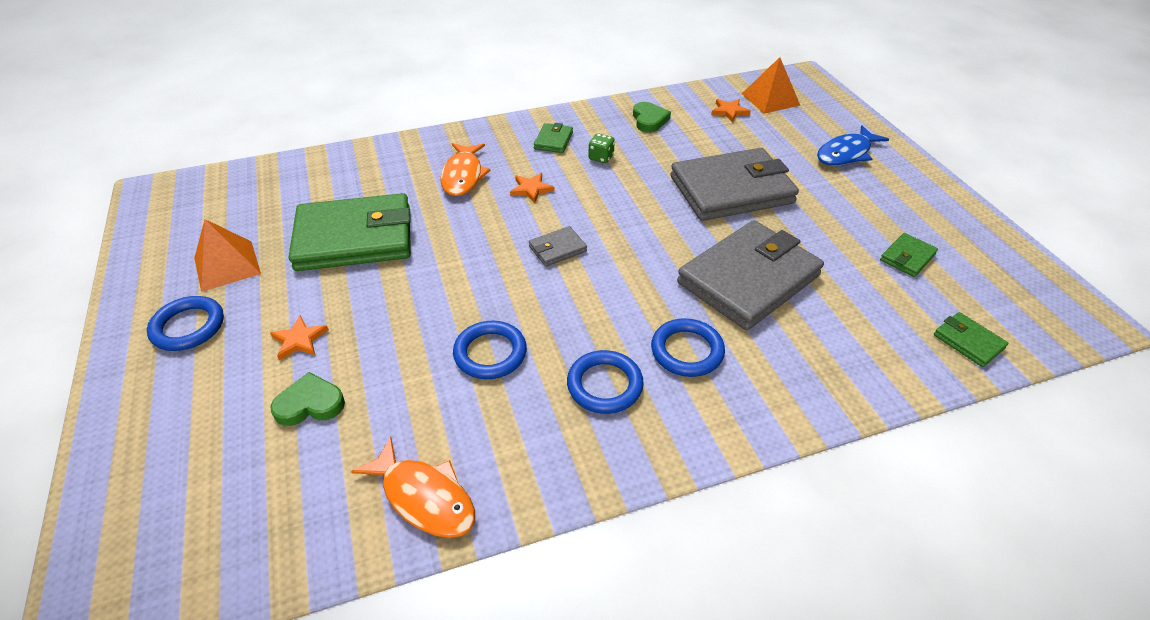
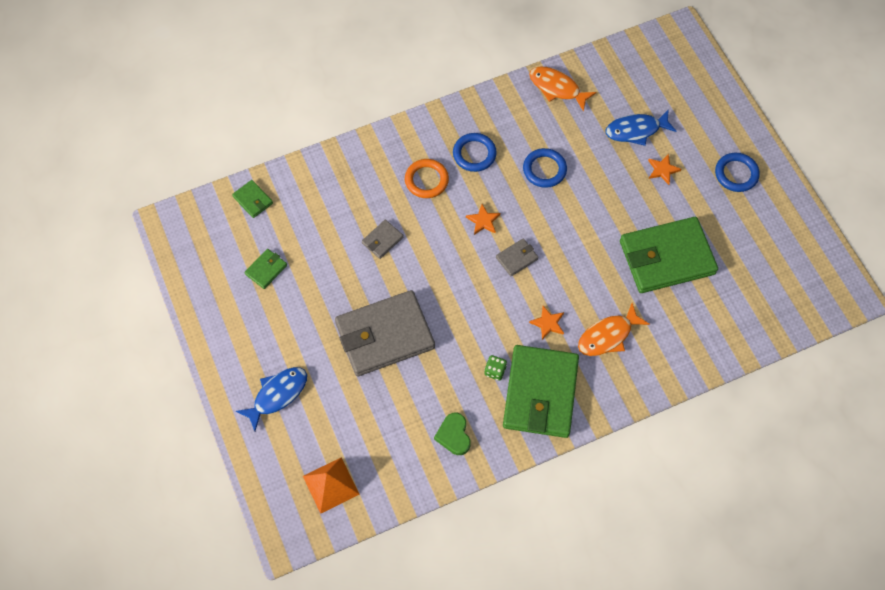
camera: 175 degrees right, 20 degrees up
orange pyramid [194,219,261,292] -> none
green heart [270,372,345,426] -> blue fish [606,109,677,146]
orange fish [440,143,491,196] -> orange fish turned 120 degrees counterclockwise [578,303,650,356]
green wallet [534,123,573,153] -> green wallet [503,345,579,438], size x2.36
blue ring [651,318,725,377] -> orange ring [405,159,449,198]
grey wallet [677,220,824,330] -> grey wallet [362,220,403,259], size x0.42
orange star [711,99,751,122] -> orange star moved to [466,204,500,235]

